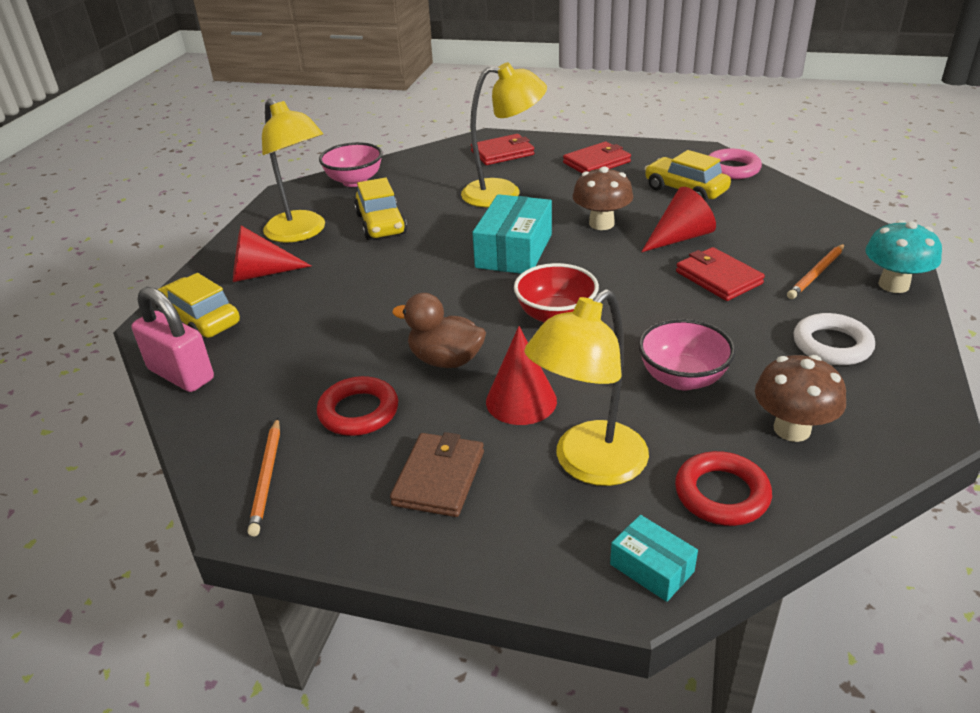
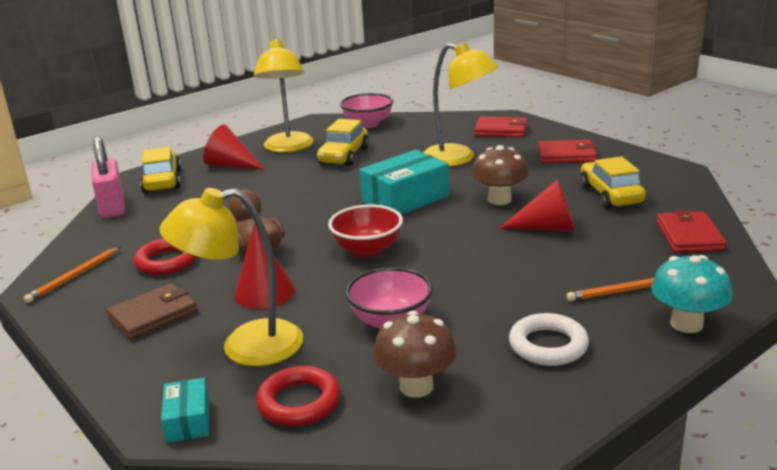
camera: 35 degrees right, 10 degrees down
red wallet [676,247,765,301] -> red wallet moved to [656,210,726,253]
pink ring [708,148,762,179] -> none

